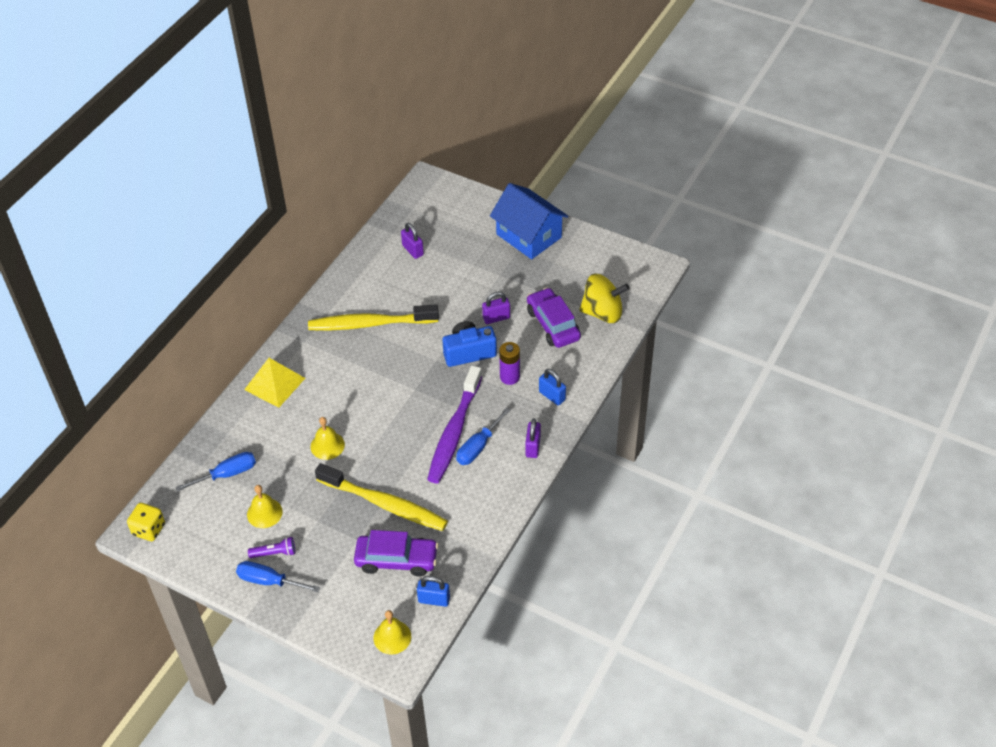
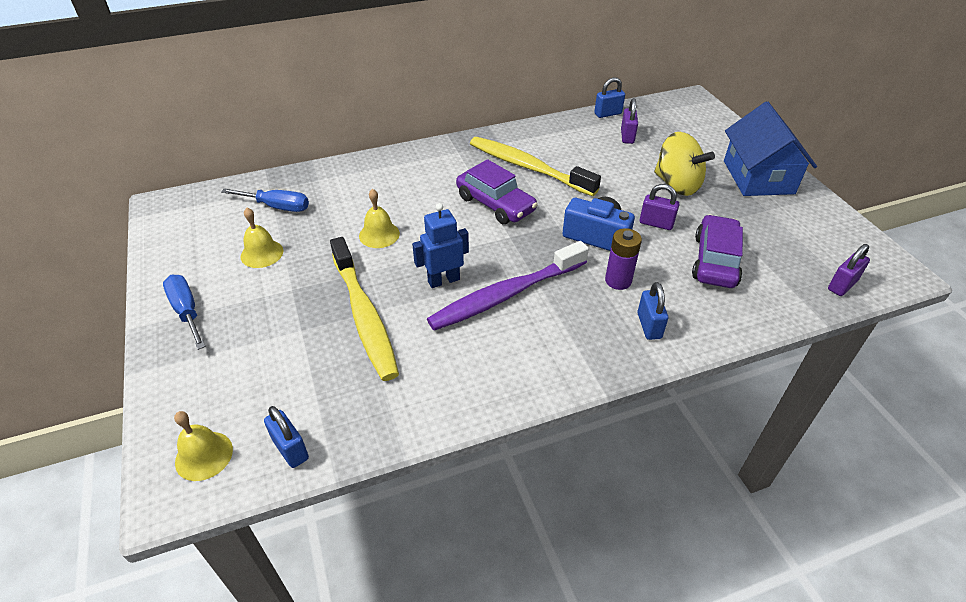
camera: 40 degrees right, 5 degrees down
yellow dice [127,503,165,541] -> none
yellow pyramid [244,358,305,408] -> none
purple flashlight [248,537,295,558] -> none
purple car [354,530,438,577] -> purple car moved to [456,159,538,224]
blue screwdriver [456,407,510,465] -> none
purple padlock [525,418,541,458] -> purple padlock moved to [828,244,870,296]
yellow spinning top [579,273,630,323] -> yellow spinning top moved to [654,132,715,196]
none -> blue robot [412,203,469,288]
none -> blue padlock [594,77,625,118]

